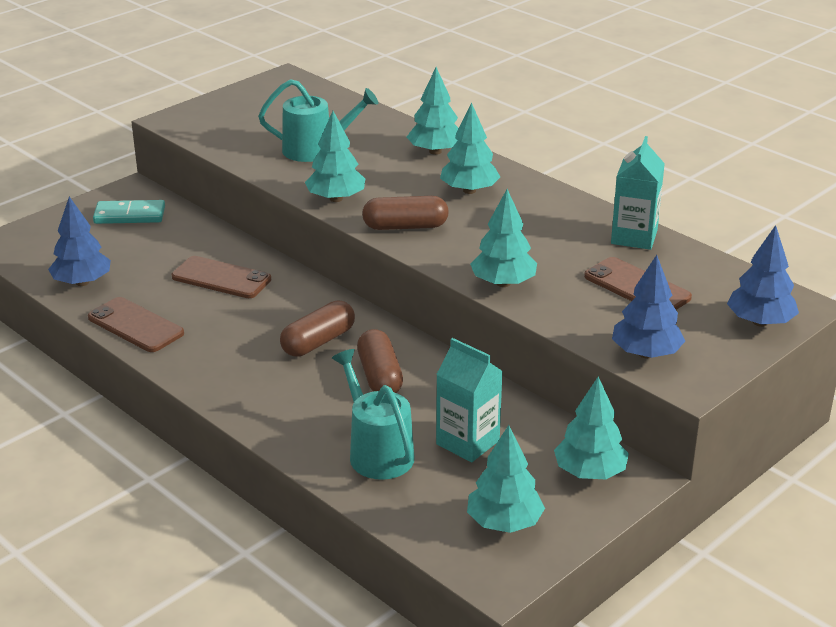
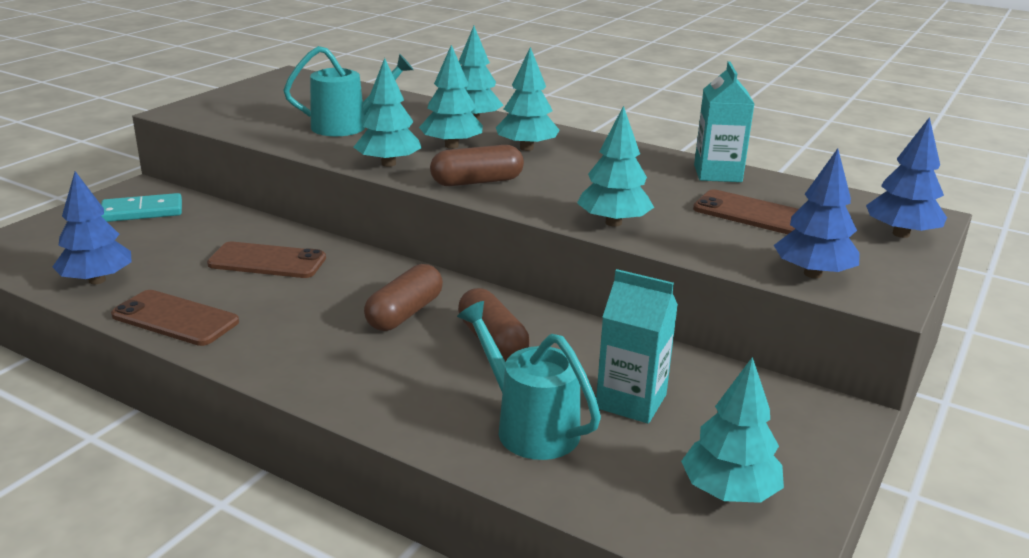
camera: 15 degrees left, 5 degrees down
turquoise tree [554,376,629,479] -> turquoise tree moved to [419,45,483,149]

